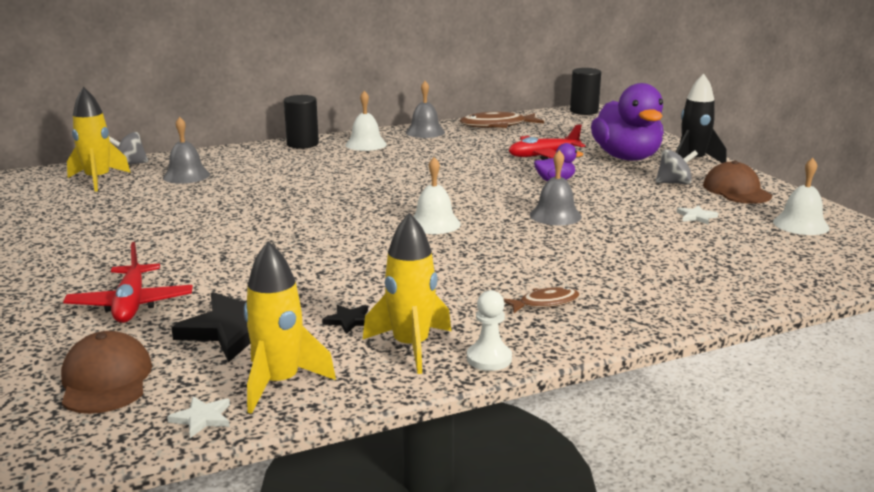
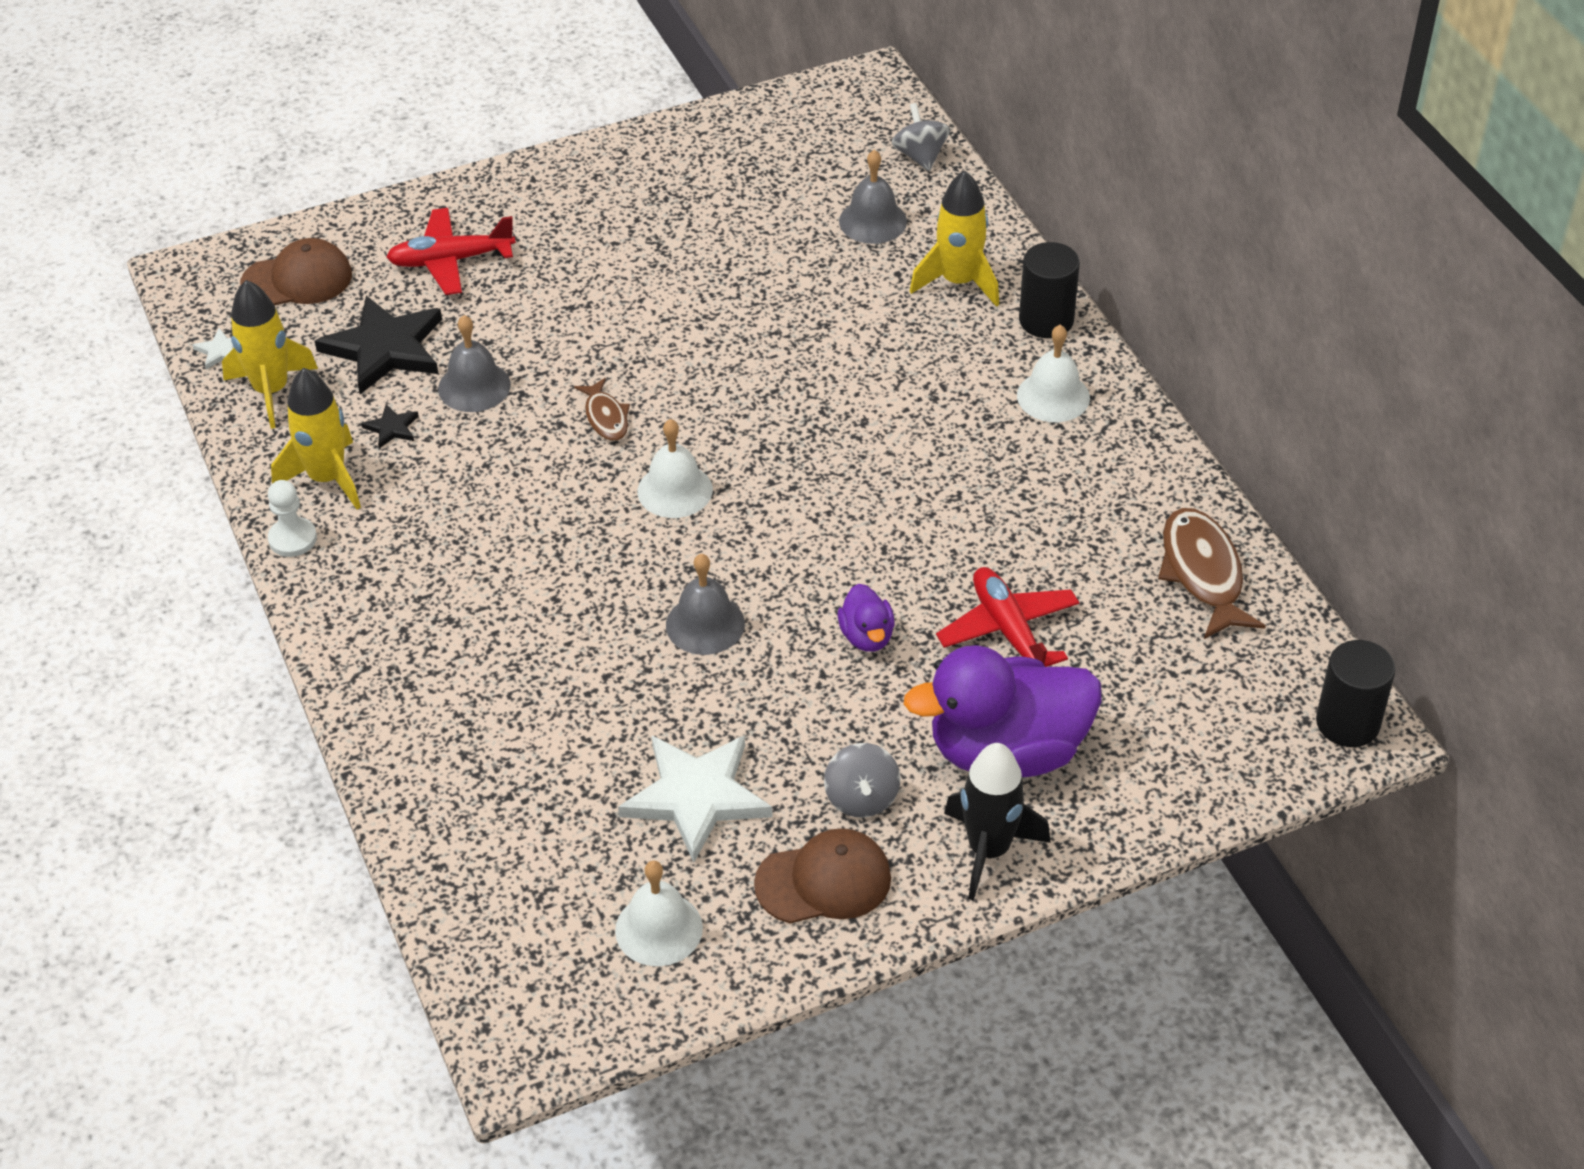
camera: 90 degrees right, 25 degrees up
yellow rocket [67,87,131,192] -> yellow rocket moved to [910,170,999,307]
grey bell [406,81,445,138] -> grey bell moved to [438,315,511,412]
brown fish [503,287,580,313] -> brown fish moved to [574,378,630,441]
white star [677,205,718,224] -> white star [618,735,772,862], size x2.34

